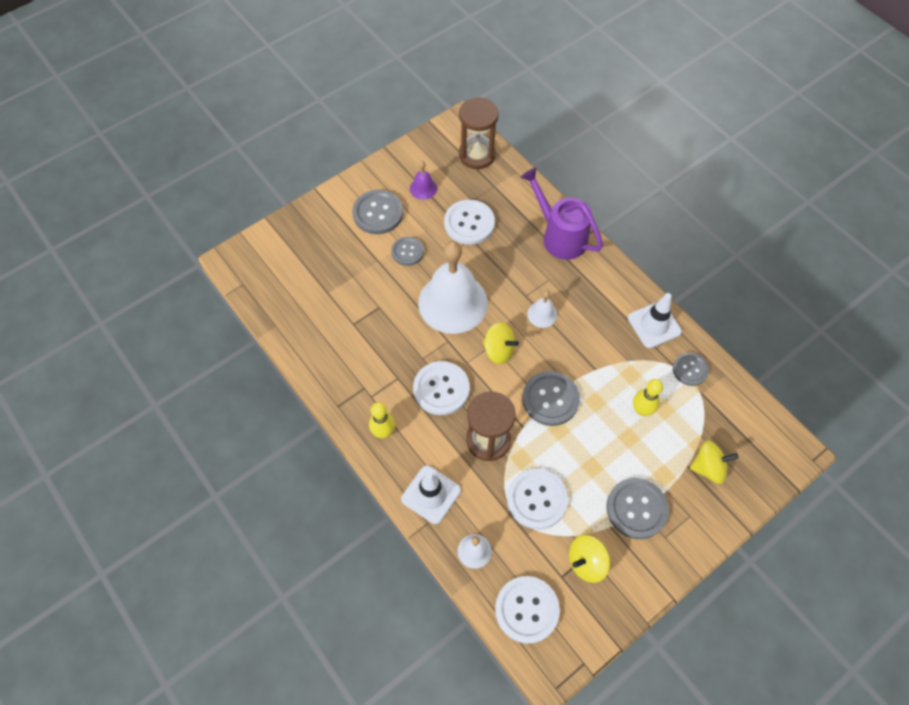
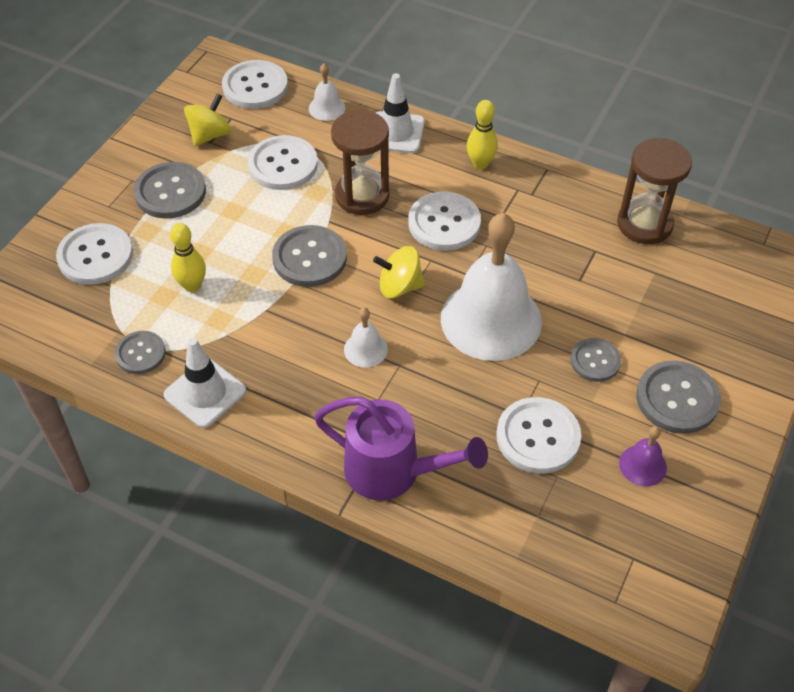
camera: 155 degrees right, 10 degrees down
brown hourglass [459,97,499,169] -> brown hourglass moved to [617,138,692,244]
yellow spinning top [690,440,738,484] -> white button [56,223,133,285]

